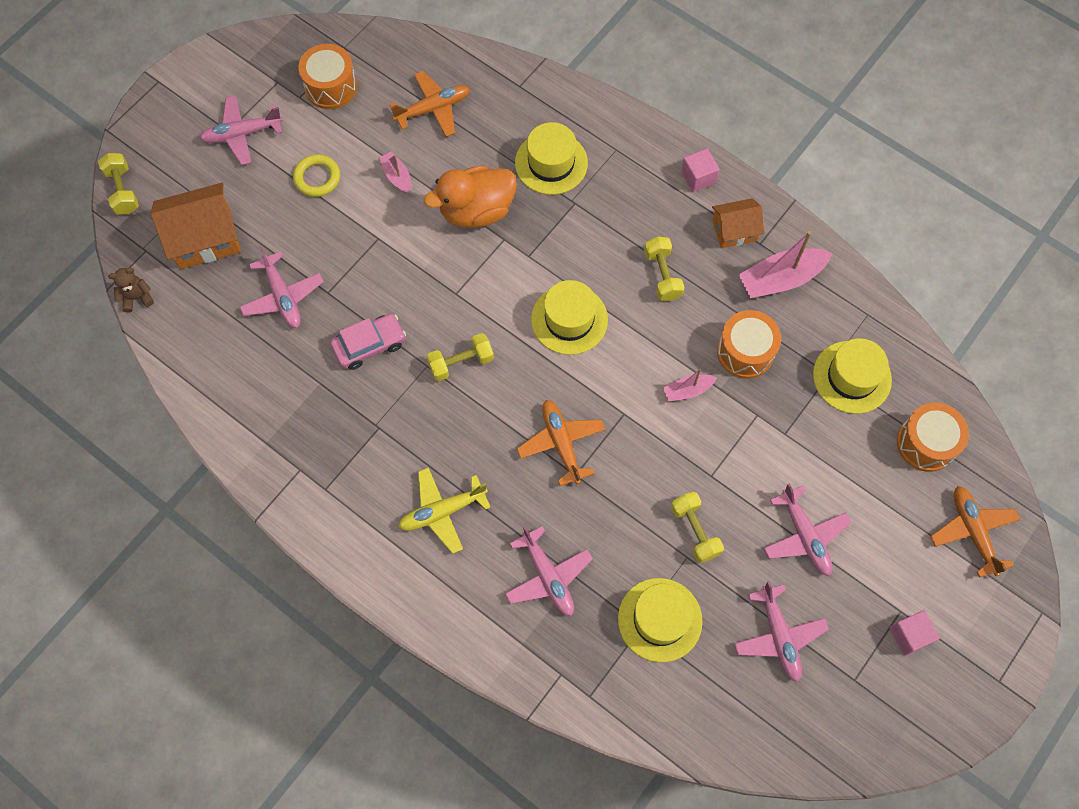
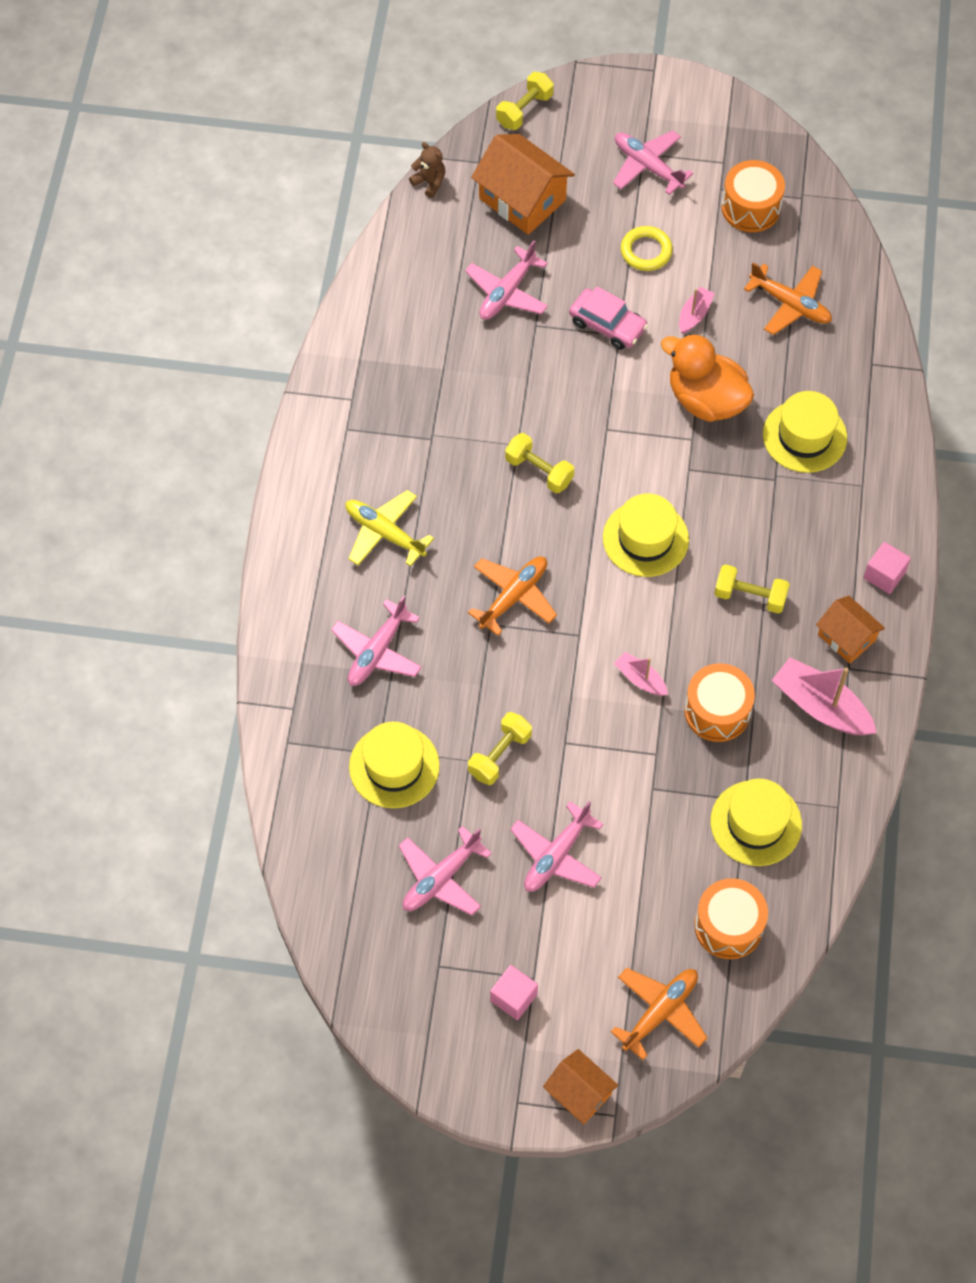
camera: 60 degrees right, 5 degrees down
pink car [330,313,406,370] -> pink car moved to [569,286,648,350]
yellow dumbbell [644,236,685,301] -> yellow dumbbell turned 60 degrees clockwise [714,564,790,614]
none -> orange house [543,1049,619,1124]

